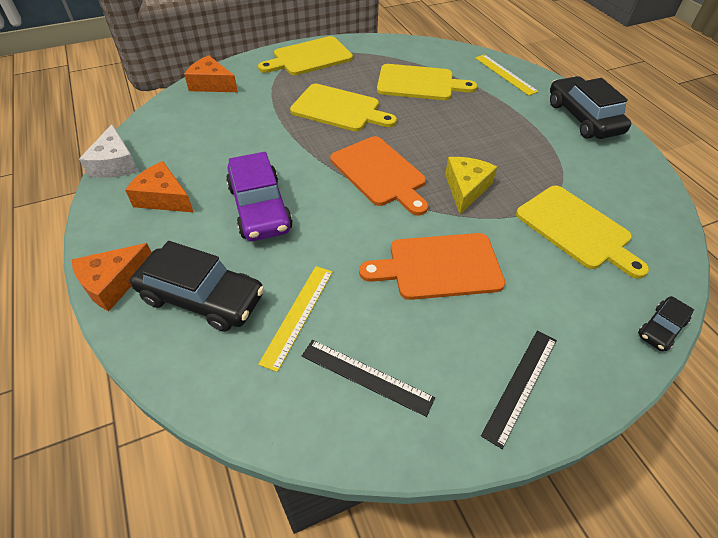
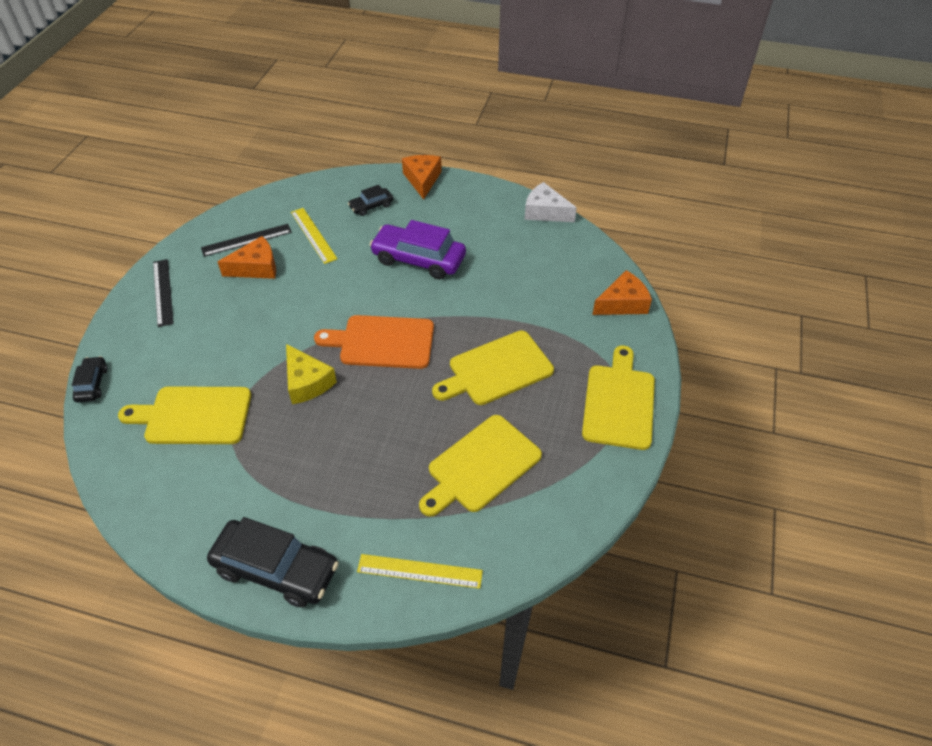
camera: 130 degrees right, 0 degrees up
orange cheese [125,161,194,213] -> orange cheese moved to [217,236,276,279]
black car [130,241,264,332] -> black car [348,185,393,216], size x0.51
orange cutting board [359,233,505,300] -> none

